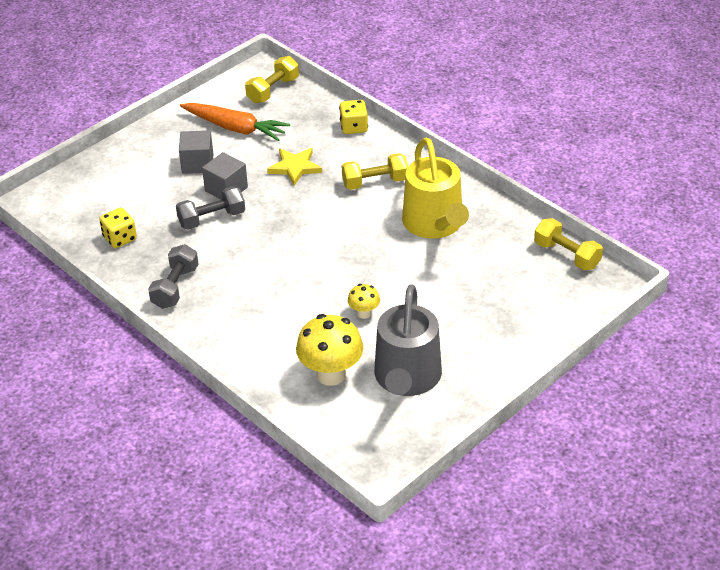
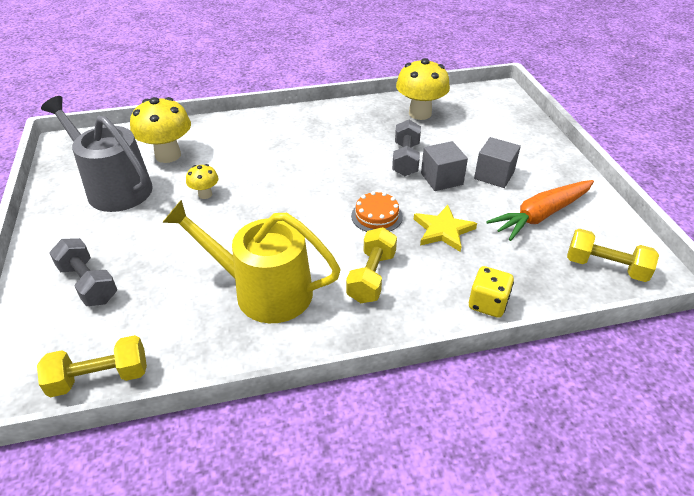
camera: 120 degrees right, 0 degrees up
yellow dice [99,207,137,248] -> yellow mushroom [396,58,450,120]
grey dumbbell [148,244,198,309] -> grey dumbbell moved to [49,238,117,306]
yellow dumbbell [245,56,299,103] -> yellow dumbbell turned 45 degrees counterclockwise [567,229,659,282]
none -> orange cake [351,191,403,232]

